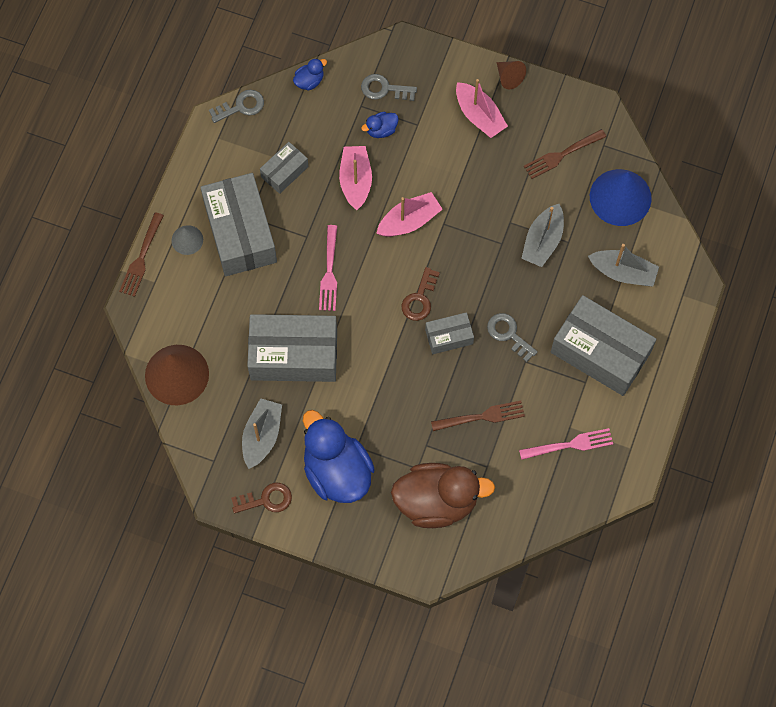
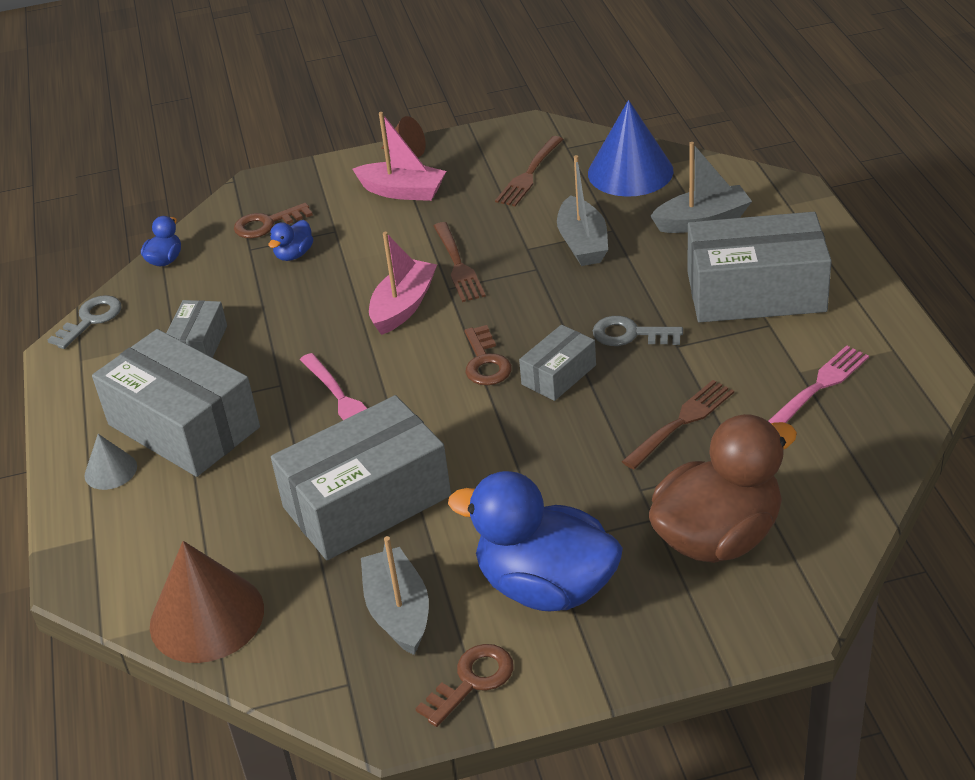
camera: 30 degrees left, 30 degrees down
brown fork [119,212,164,297] -> brown fork moved to [433,222,486,302]
pink boat [339,146,372,210] -> none
grey key [361,74,417,101] -> brown key [234,203,313,238]

